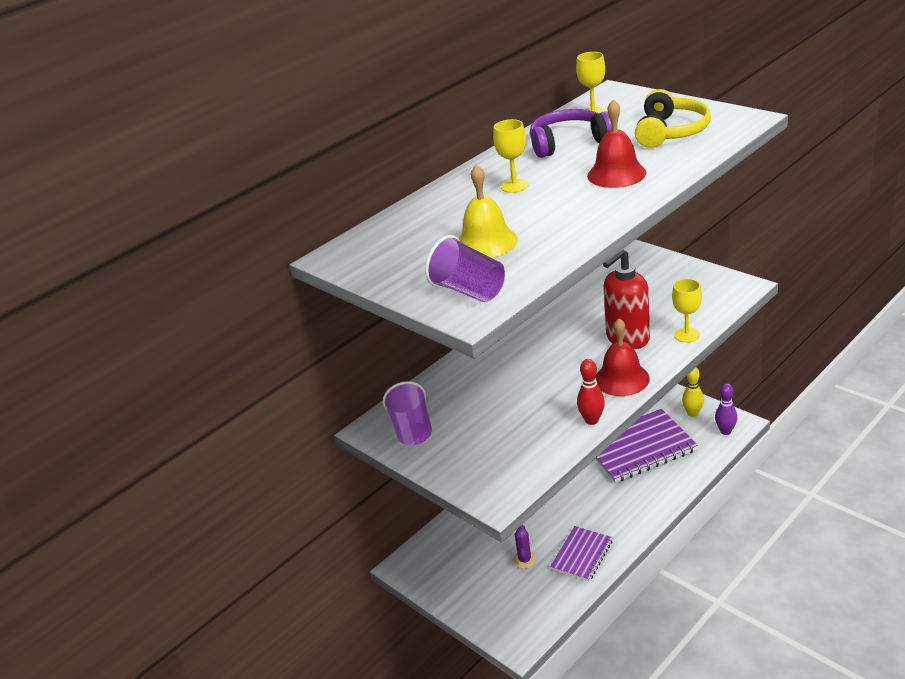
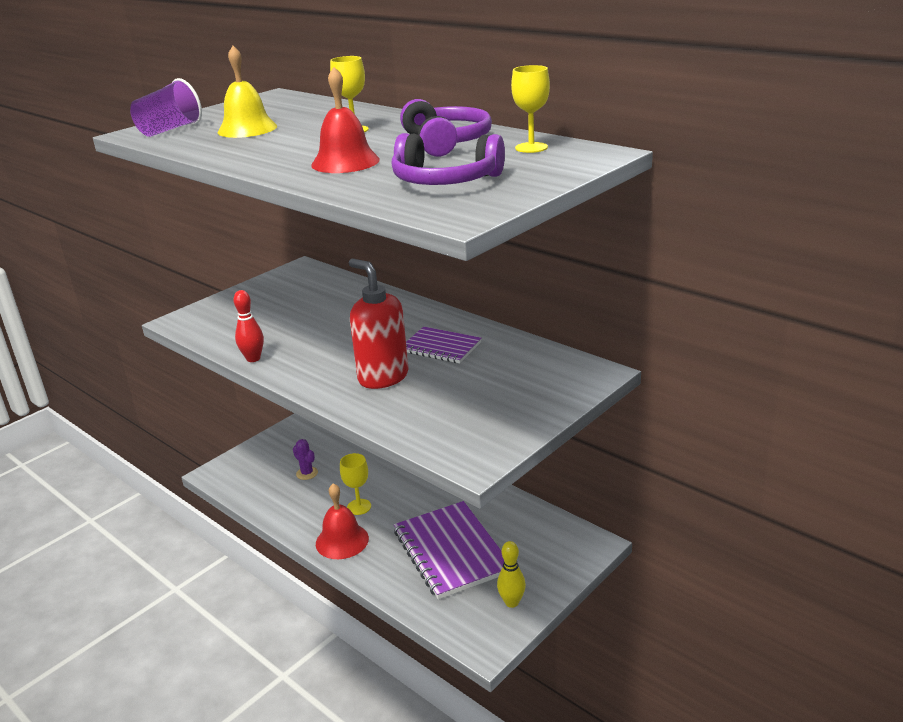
camera: 85 degrees right, 5 degrees down
purple cup [383,381,432,445] -> none
purple cactus [513,525,536,568] -> purple cactus turned 45 degrees clockwise [293,439,318,480]
purple notebook [550,526,613,581] -> purple notebook moved to [406,327,482,363]
red bell [595,318,650,396] -> red bell moved to [316,483,369,559]
yellow headphones [635,89,711,148] -> purple headphones [391,133,505,185]
yellow goblet [672,279,702,343] -> yellow goblet moved to [340,453,371,515]
purple bowling pin [715,383,737,435] -> none

